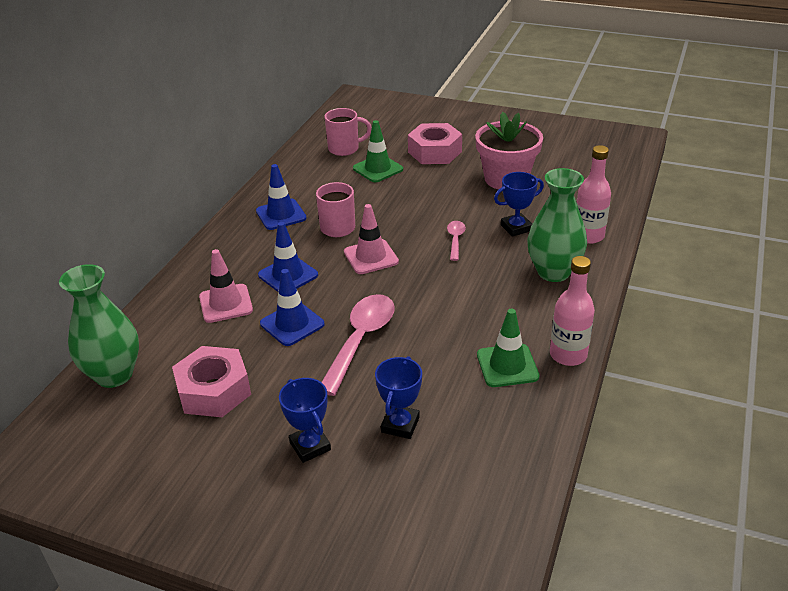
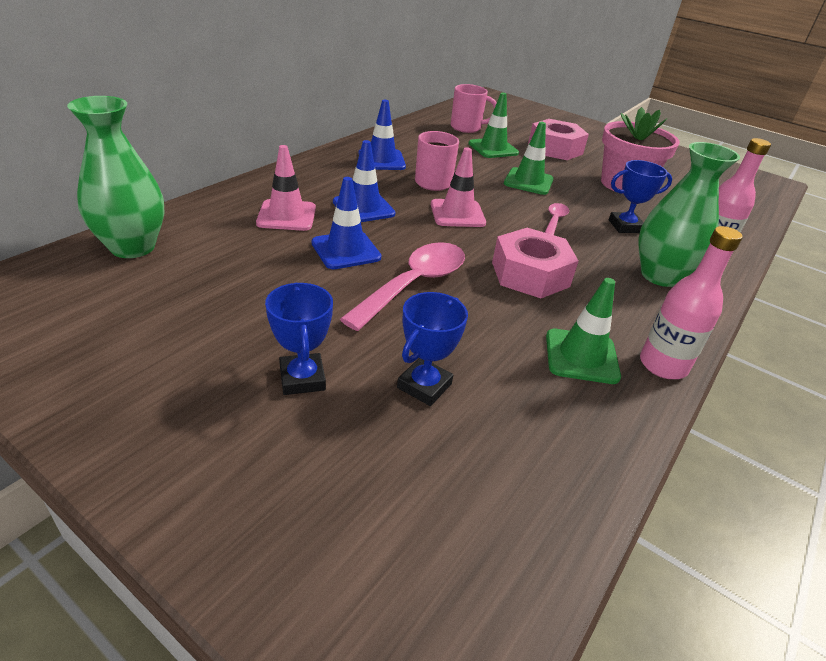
camera: 10 degrees right, 0 degrees up
pink nut [172,346,251,417] -> pink nut moved to [492,228,578,298]
none -> green traffic cone [504,122,554,195]

